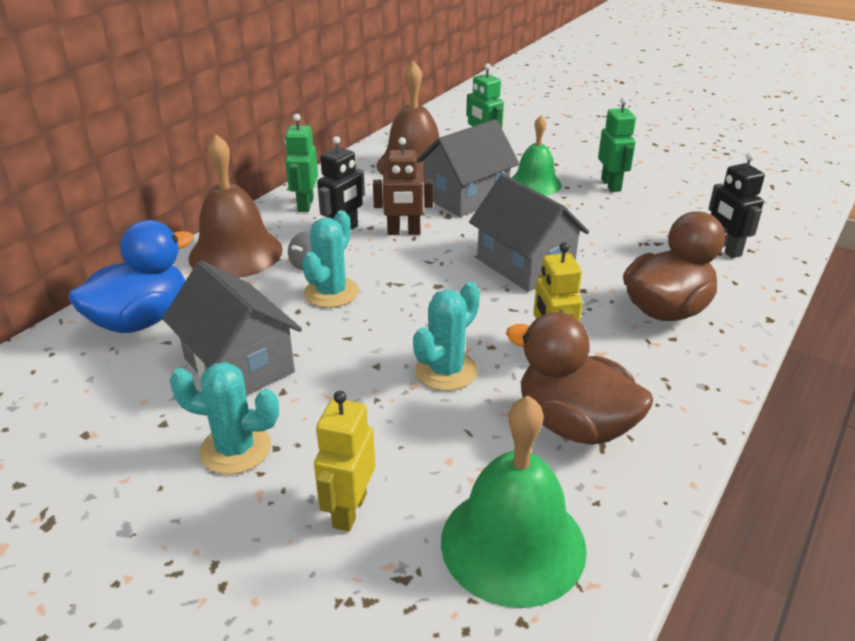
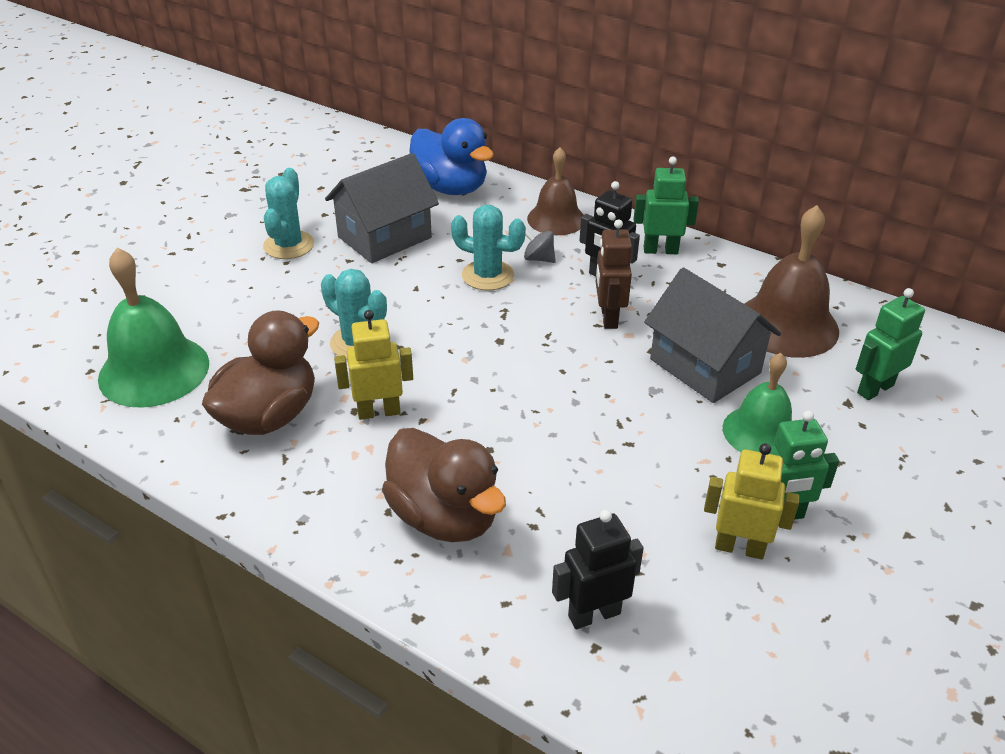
camera: 90 degrees right, 5 degrees up
brown bell [188,134,283,278] -> brown bell [527,147,583,235], size x0.66
yellow robot [314,391,375,532] -> yellow robot moved to [704,443,800,559]
grey house [469,174,589,292] -> none

